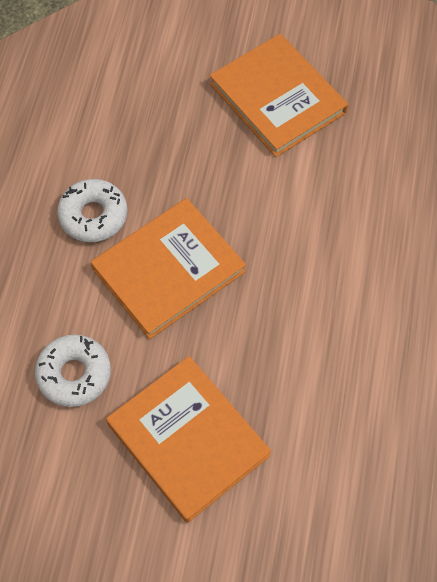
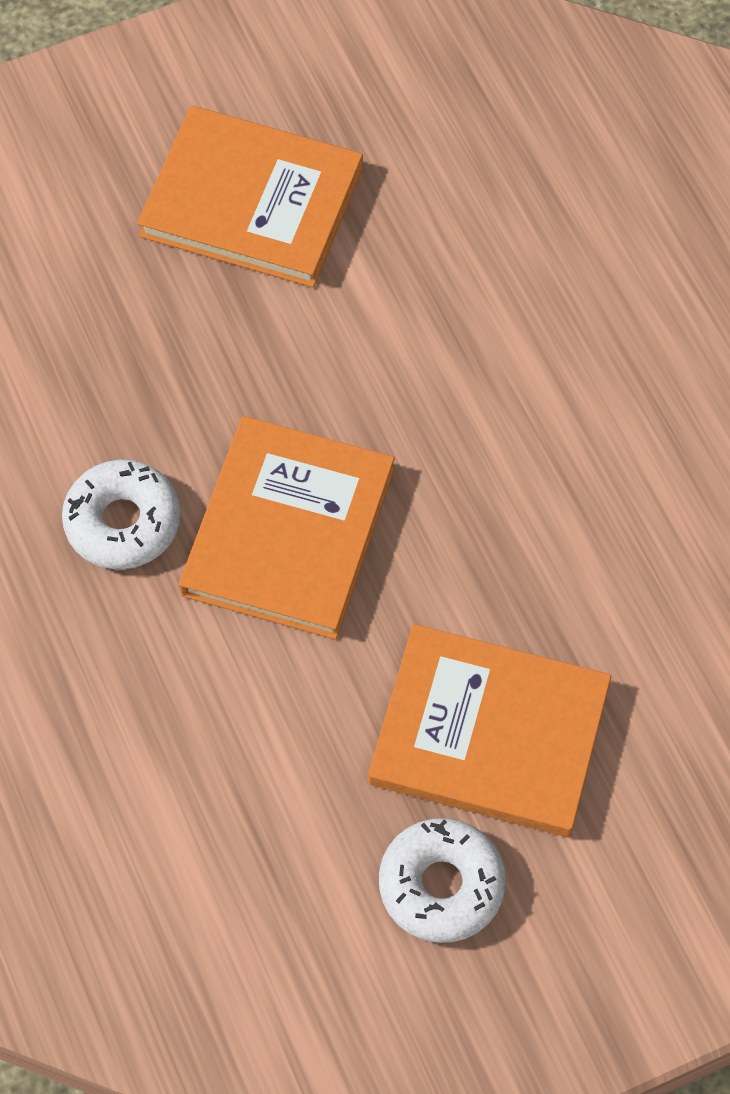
camera: 35 degrees left, 0 degrees up
white donut [35,335,111,407] -> white donut moved to [379,818,506,943]

